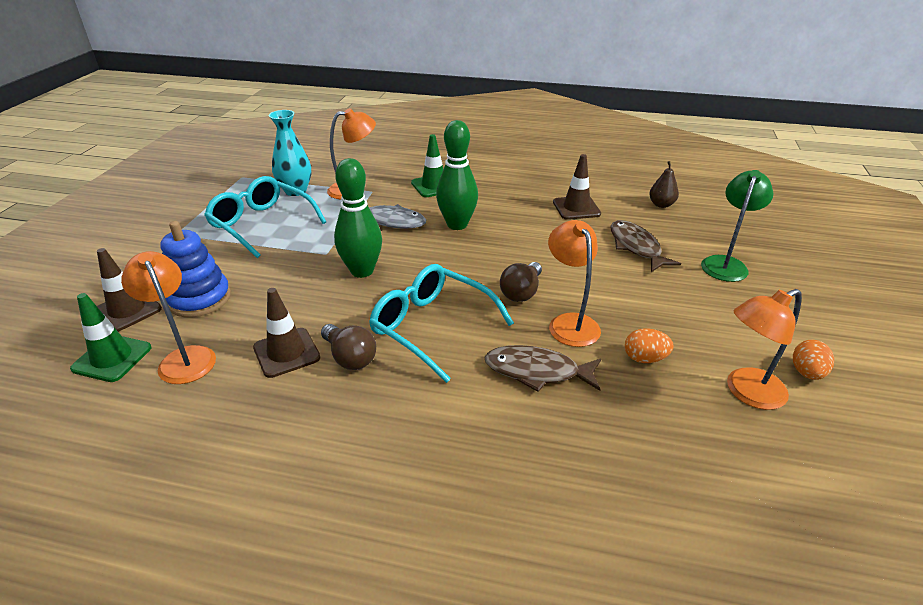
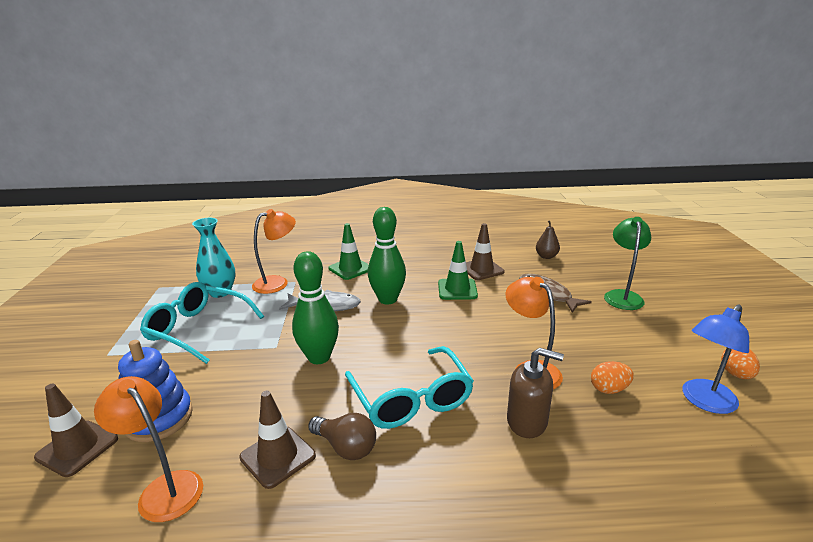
camera: 15 degrees left, 10 degrees down
green traffic cone [70,293,151,382] -> green traffic cone moved to [438,241,478,300]
turquoise glasses [369,264,514,383] -> turquoise glasses turned 135 degrees counterclockwise [345,346,474,429]
brown fish [484,345,601,392] -> brown soap dispenser [507,348,564,438]
brown light bulb [500,262,542,302] -> none
orange lamp [727,289,802,410] -> blue lamp [682,304,749,414]

